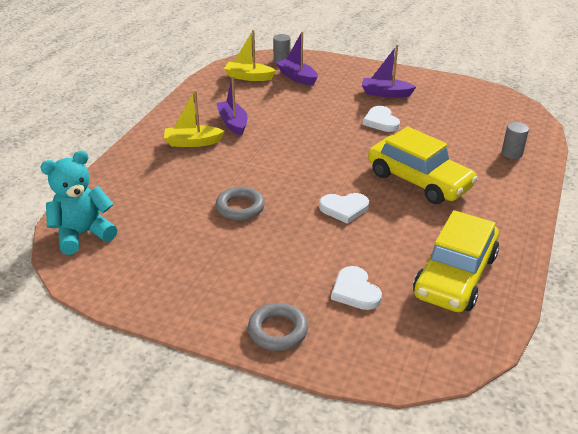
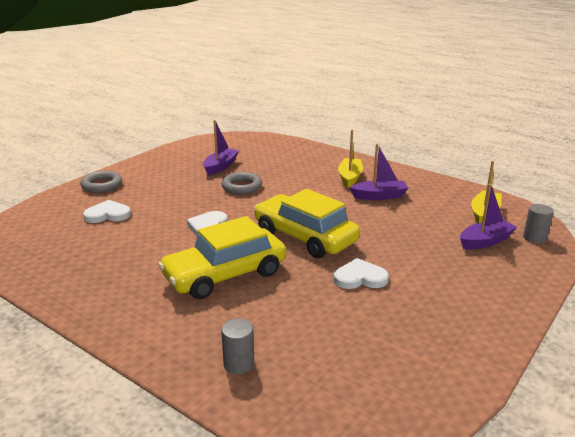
camera: 105 degrees right, 10 degrees down
turquoise teddy bear [41,151,117,255] -> none
purple boat [362,45,416,98] -> purple boat moved to [203,120,239,175]
yellow car [413,210,499,312] -> yellow car moved to [254,189,360,258]

